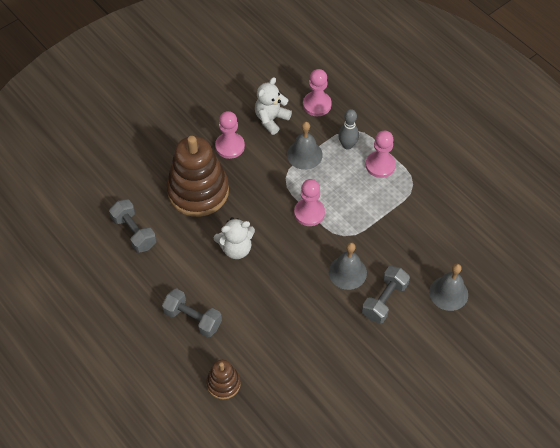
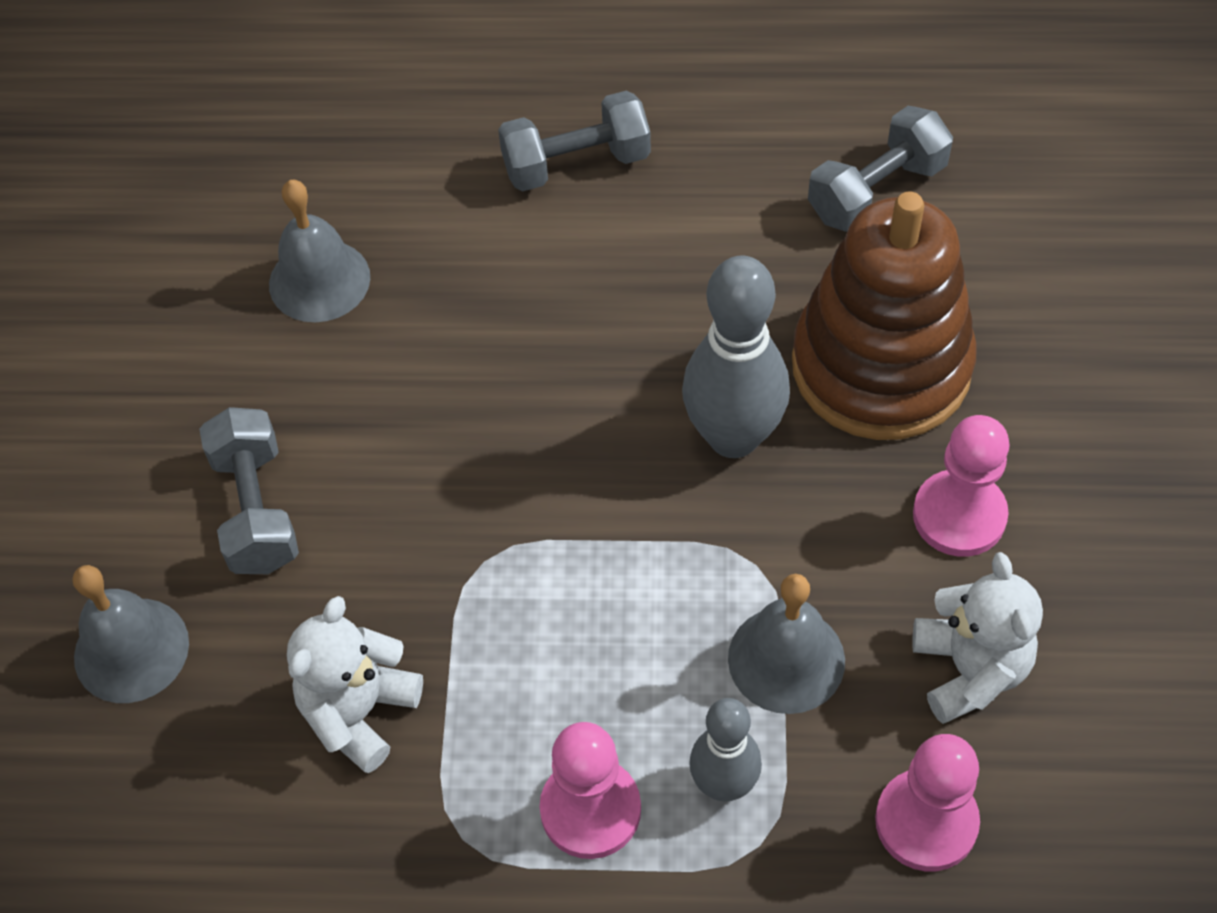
camera: 135 degrees right, 0 degrees up
grey dumbbell [109,199,157,253] -> grey dumbbell turned 45 degrees counterclockwise [808,106,953,232]
brown stacking toy [206,360,241,399] -> none
white teddy bear [214,217,255,259] -> white teddy bear moved to [287,596,423,773]
pink pawn [294,179,325,226] -> none
grey bell [329,242,367,290] -> grey bell moved to [269,180,370,322]
none -> grey bowling pin [682,255,790,458]

